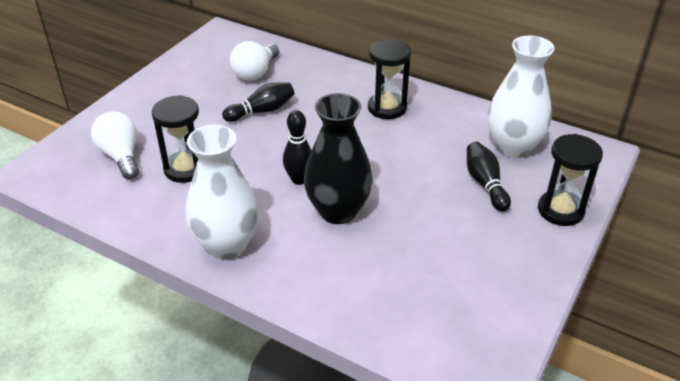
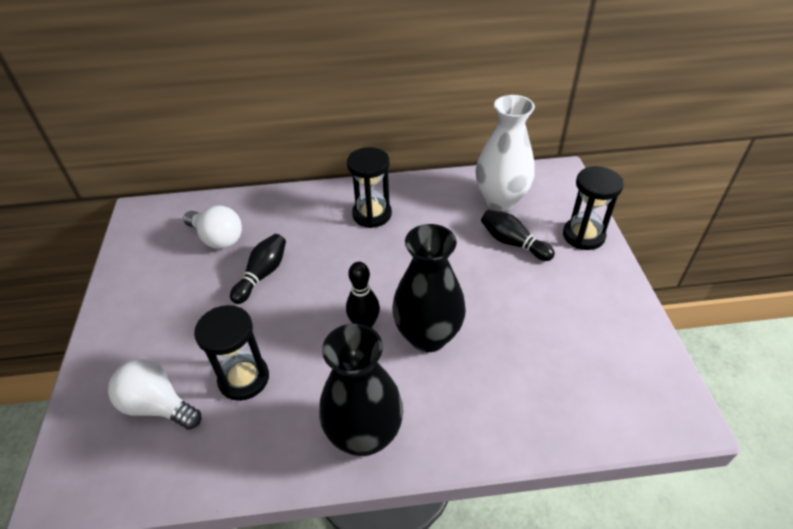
camera: 35 degrees left, 5 degrees up
white vase [186,125,259,260] -> black vase [319,323,404,456]
white light bulb [230,41,279,81] -> white light bulb turned 45 degrees counterclockwise [183,205,242,249]

